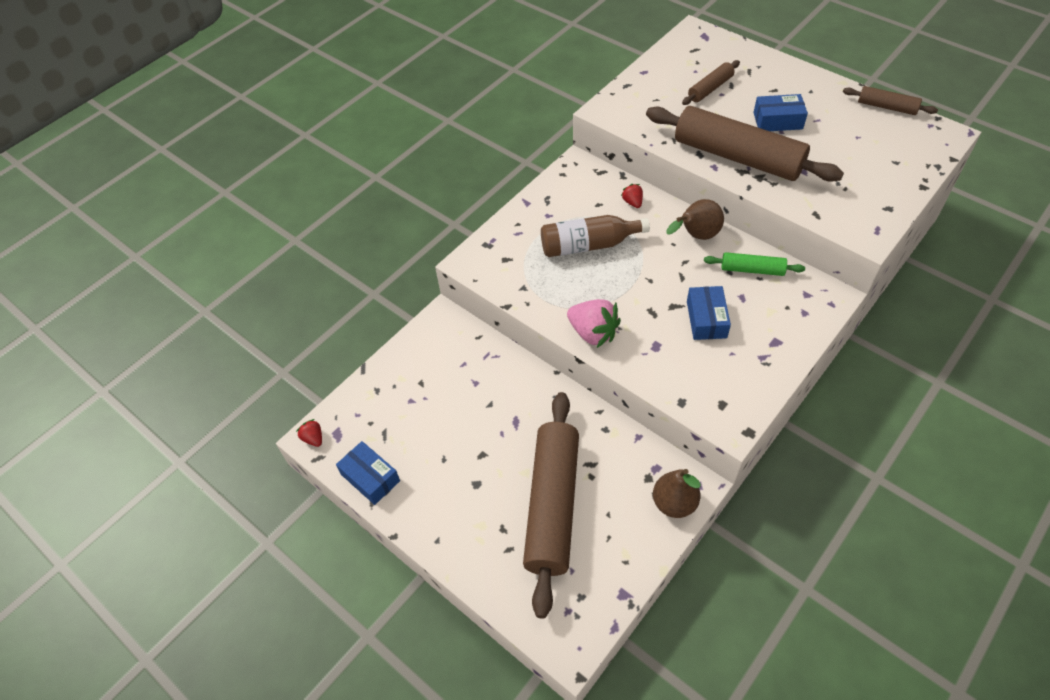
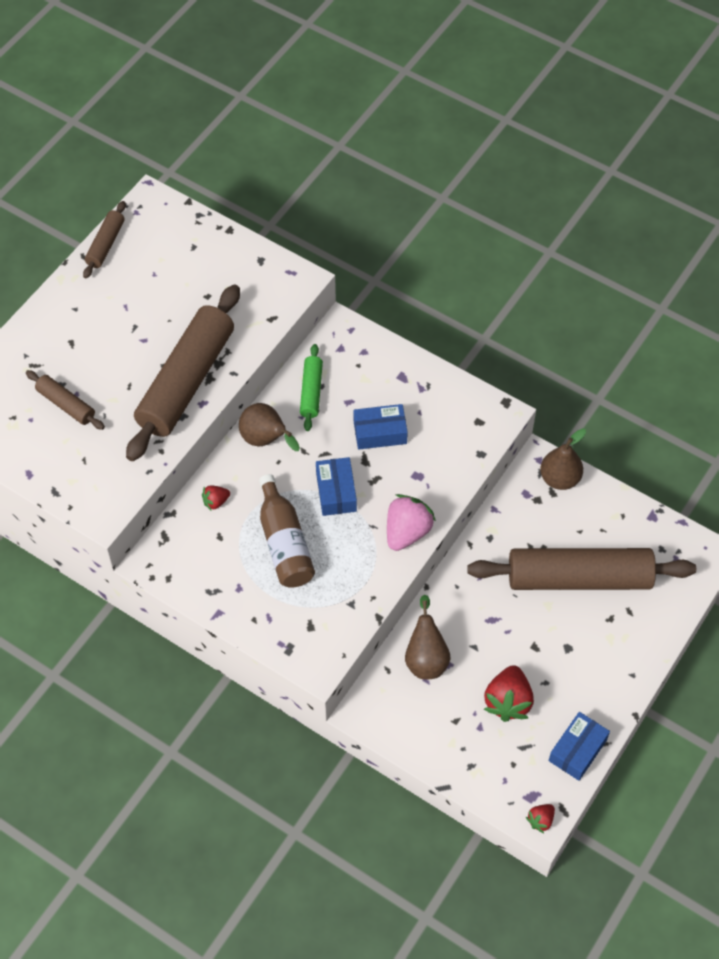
camera: 100 degrees left, 5 degrees up
blue box [753,94,808,131] -> blue box moved to [316,457,357,516]
none -> brown pear [405,595,450,679]
none -> red strawberry [484,665,534,722]

